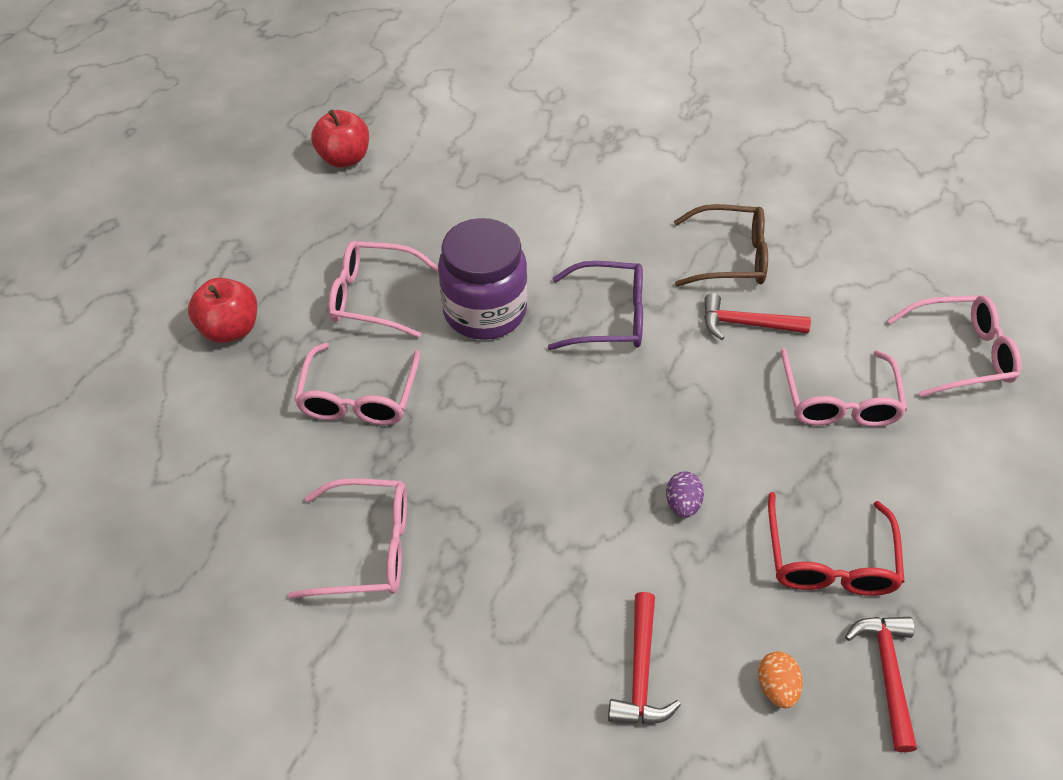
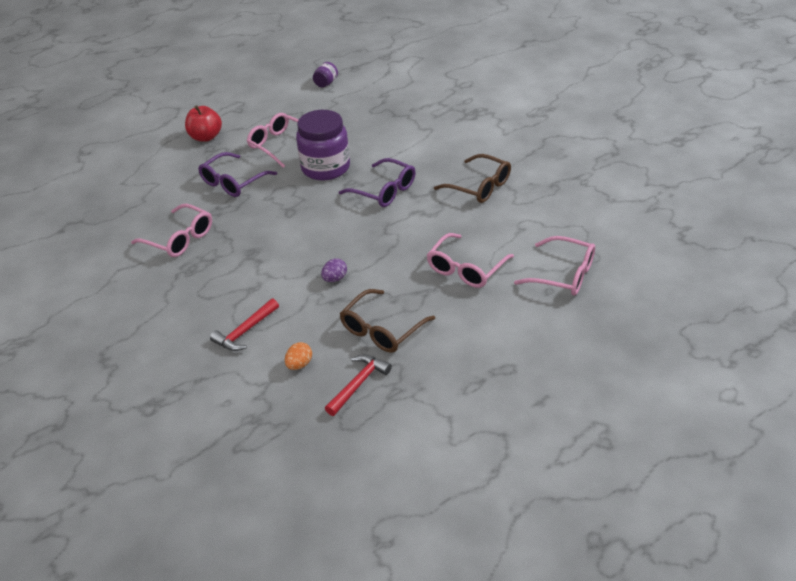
camera: 35 degrees right, 10 degrees down
pink glasses [294,343,420,425] -> purple glasses [198,152,277,197]
red apple [311,110,369,168] -> purple jar [313,62,338,87]
red hammer [704,293,811,340] -> none
red glasses [768,492,905,596] -> brown glasses [339,289,435,353]

